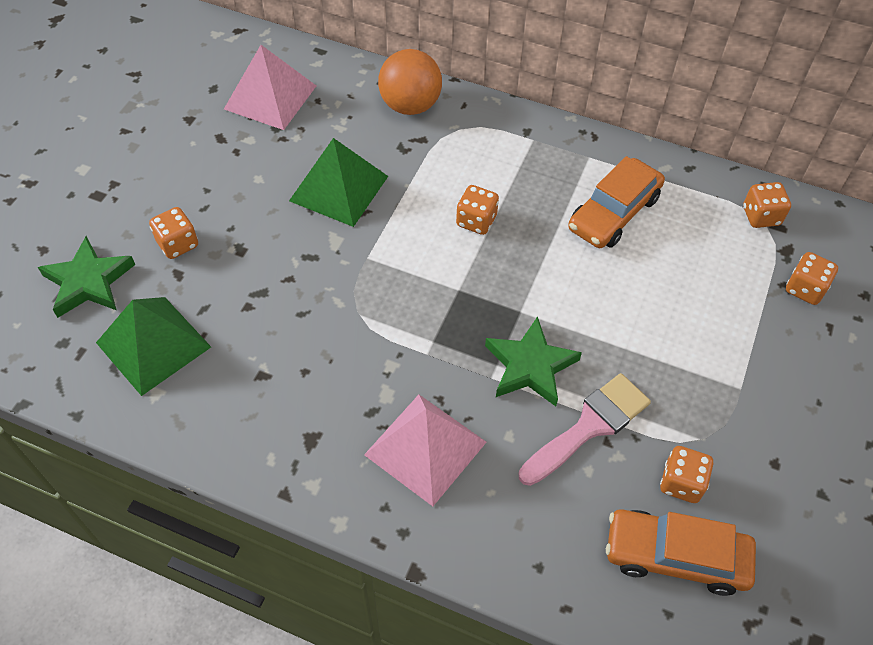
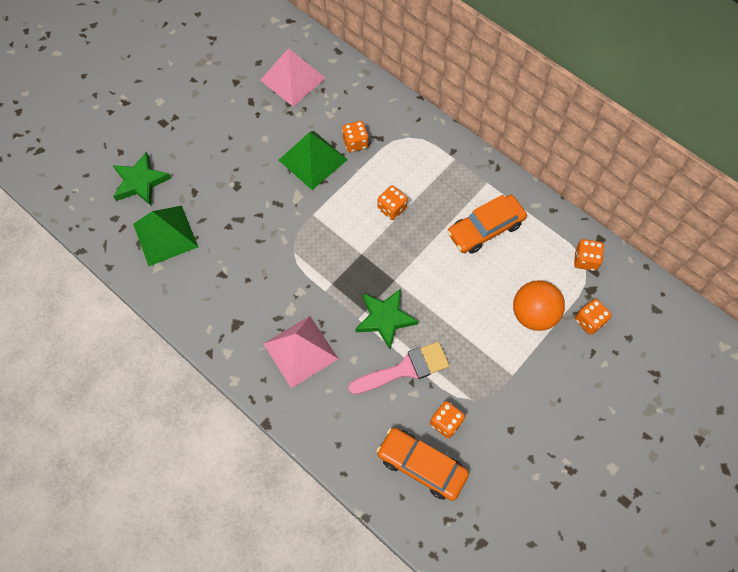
camera: 20 degrees right, 10 degrees up
orange dice [149,207,198,259] -> orange dice moved to [342,121,369,152]
orange ball [378,49,442,115] -> orange ball moved to [513,280,565,331]

